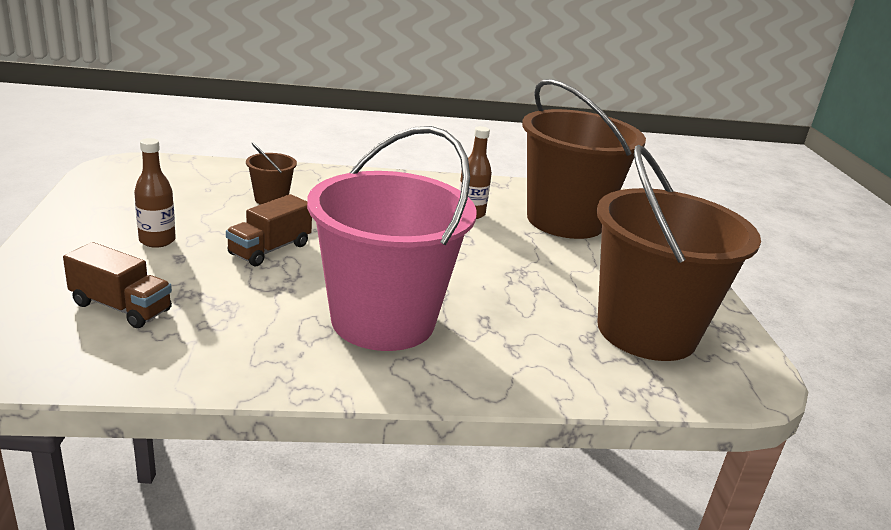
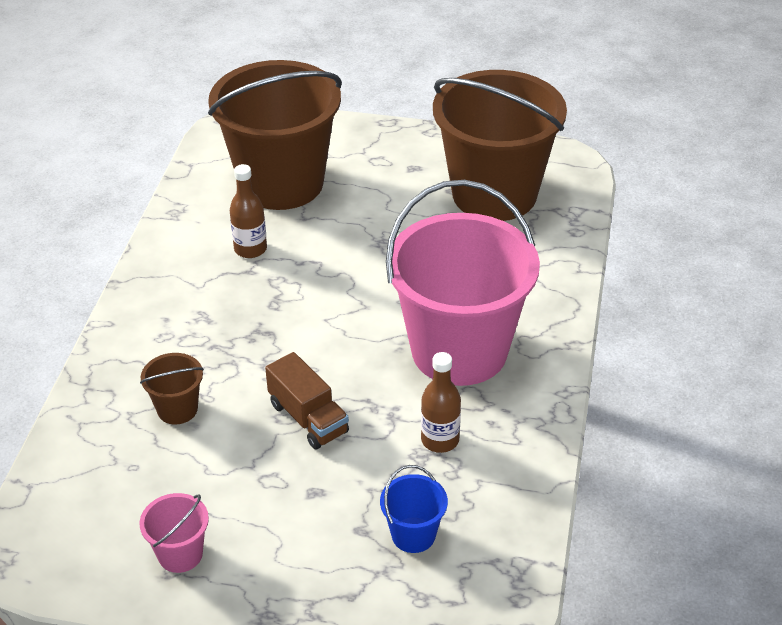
camera: 70 degrees left, 15 degrees up
brown truck [63,242,172,328] -> blue bucket [380,465,448,553]
brown bottle [134,138,176,248] -> brown bottle moved to [421,352,461,453]
none -> pink bucket [139,493,209,573]

